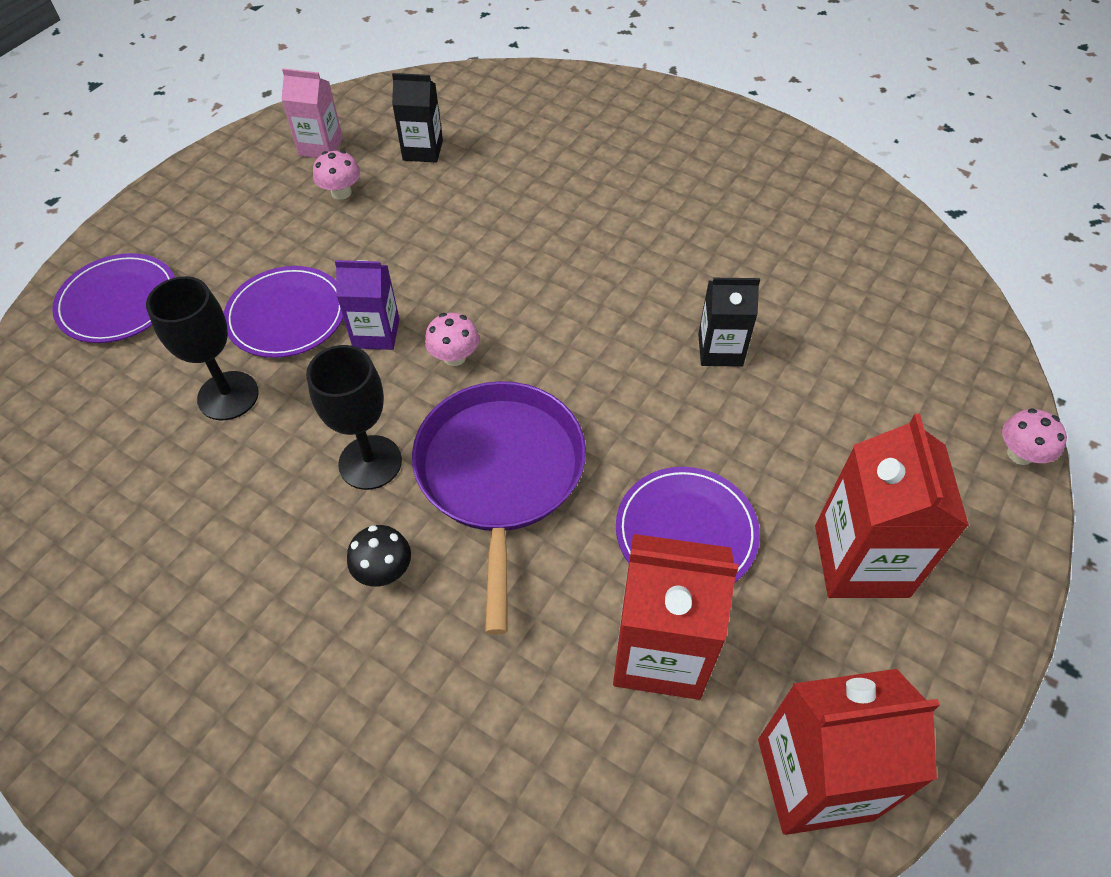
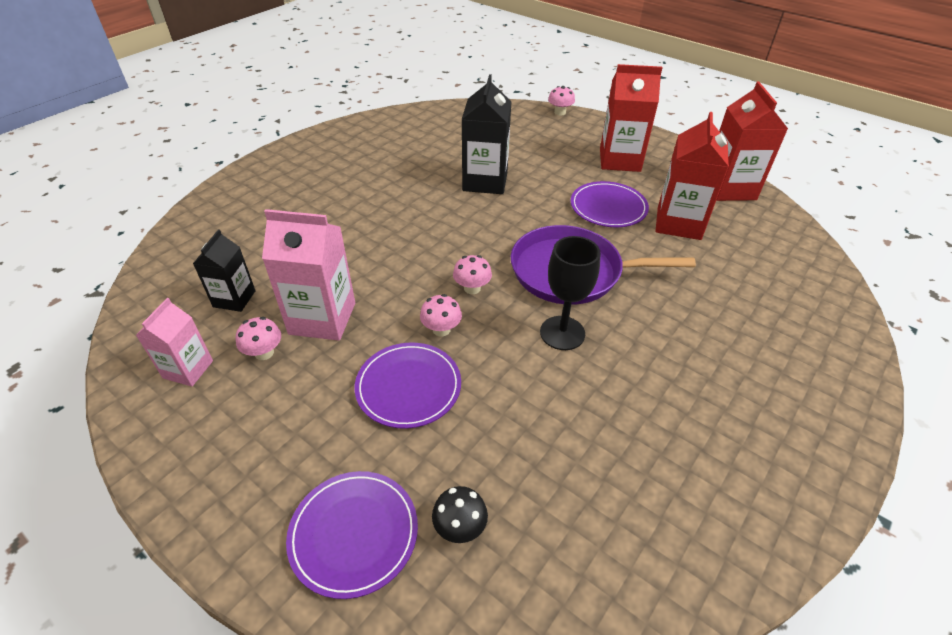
camera: 85 degrees left, 10 degrees down
black goblet [146,276,259,420] -> none
purple carton [335,260,399,350] -> pink mushroom [420,294,462,337]
black mushroom [347,525,411,587] -> black mushroom moved to [432,486,488,543]
black carton [698,278,760,367] -> black carton [462,75,511,194], size x1.66
none -> pink carton [262,209,355,341]

